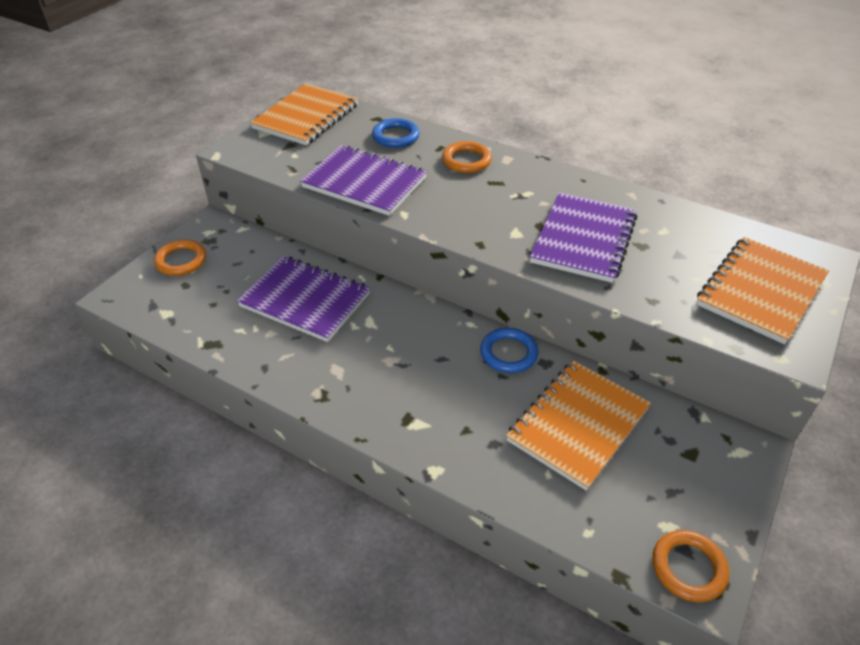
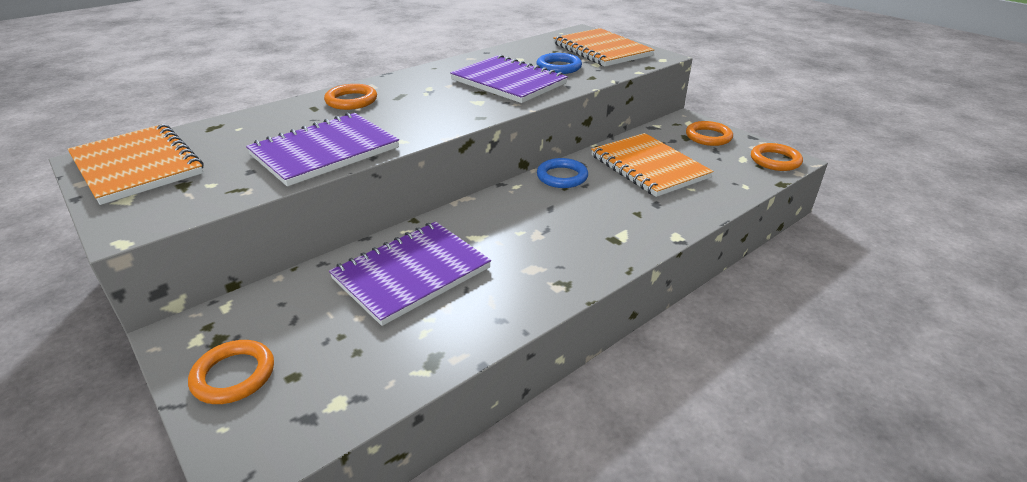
camera: 70 degrees left, 10 degrees down
blue ring [372,118,420,148] -> blue ring moved to [537,53,582,74]
none -> orange ring [686,121,733,146]

